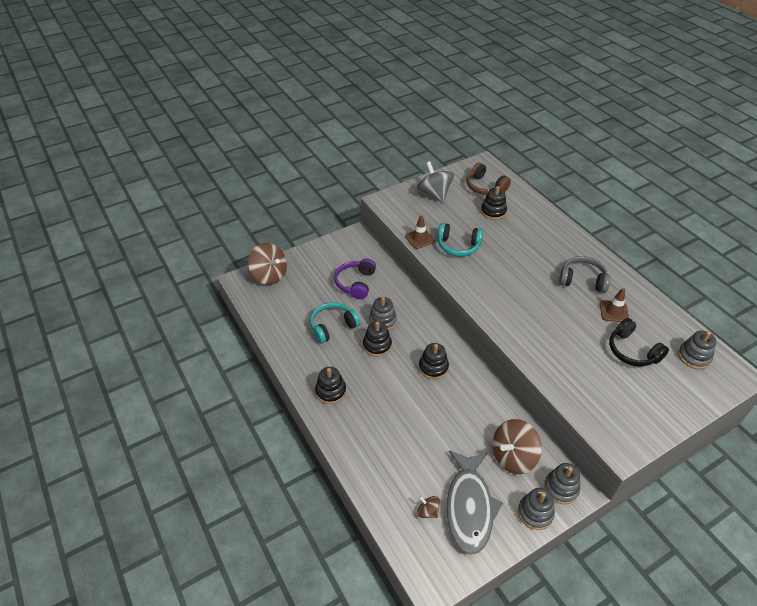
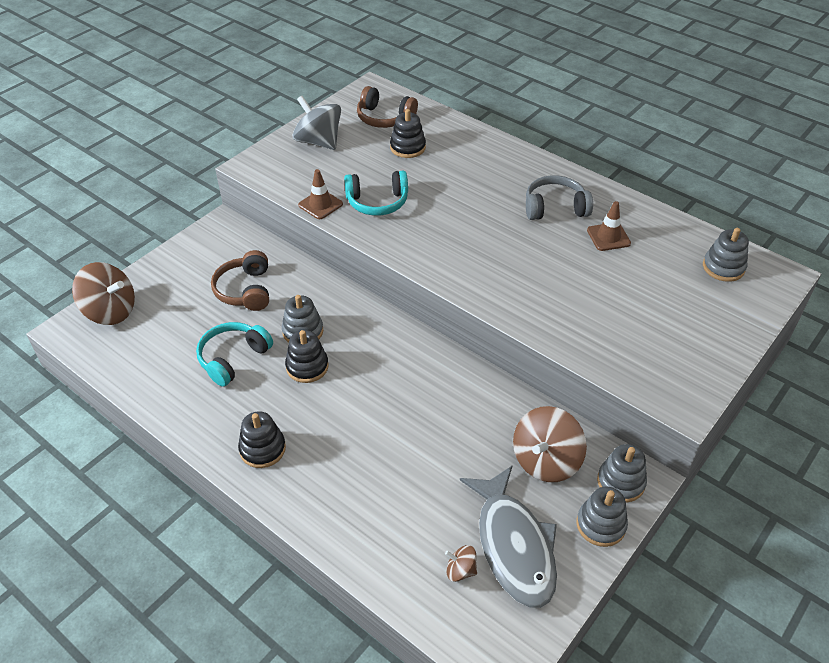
camera: 20 degrees left, 0 degrees up
purple headphones [334,258,376,299] -> brown headphones [211,250,269,311]
black stacking toy [419,343,449,379] -> none
black headphones [609,318,669,366] -> none

